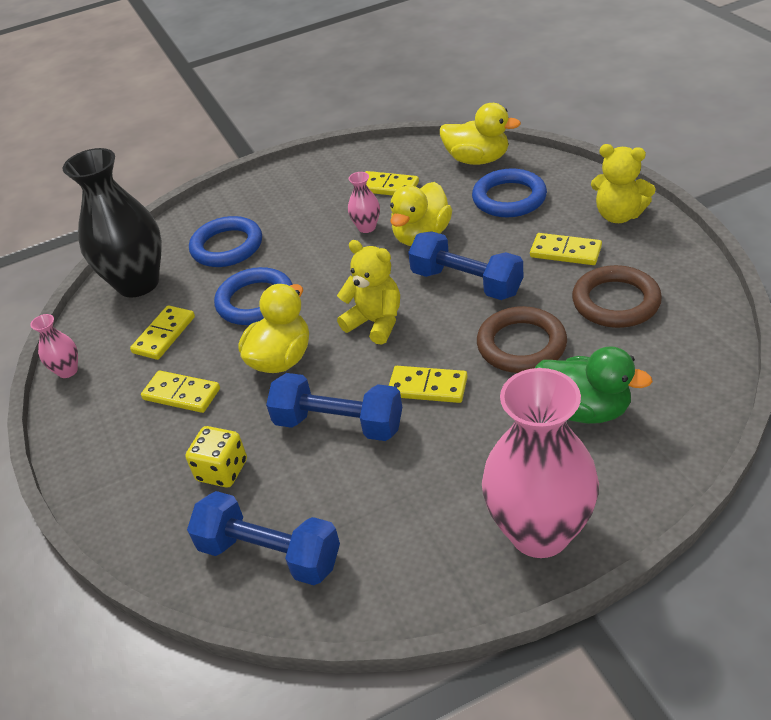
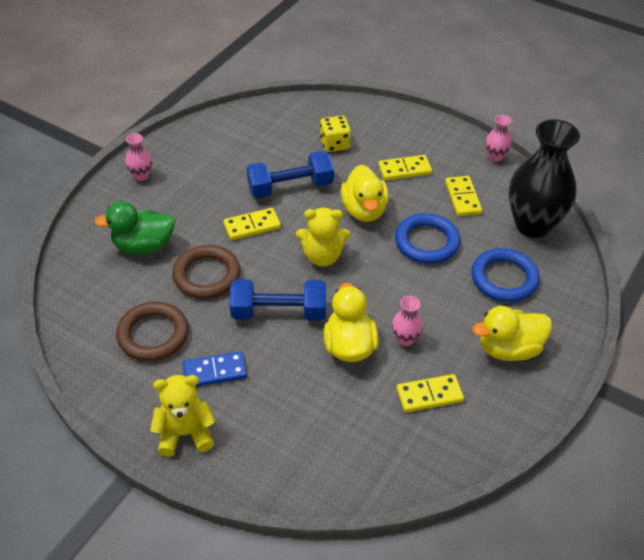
camera: 140 degrees right, 5 degrees up
blue dumbbell [187,491,340,585] -> none
yellow duck [440,103,521,165] -> yellow duck moved to [472,306,552,361]
blue ring [472,168,547,217] -> none
pink vase [482,368,599,558] -> pink vase [125,133,152,181], size x0.43
yellow domino [530,233,602,265] -> blue domino [183,351,247,387]

